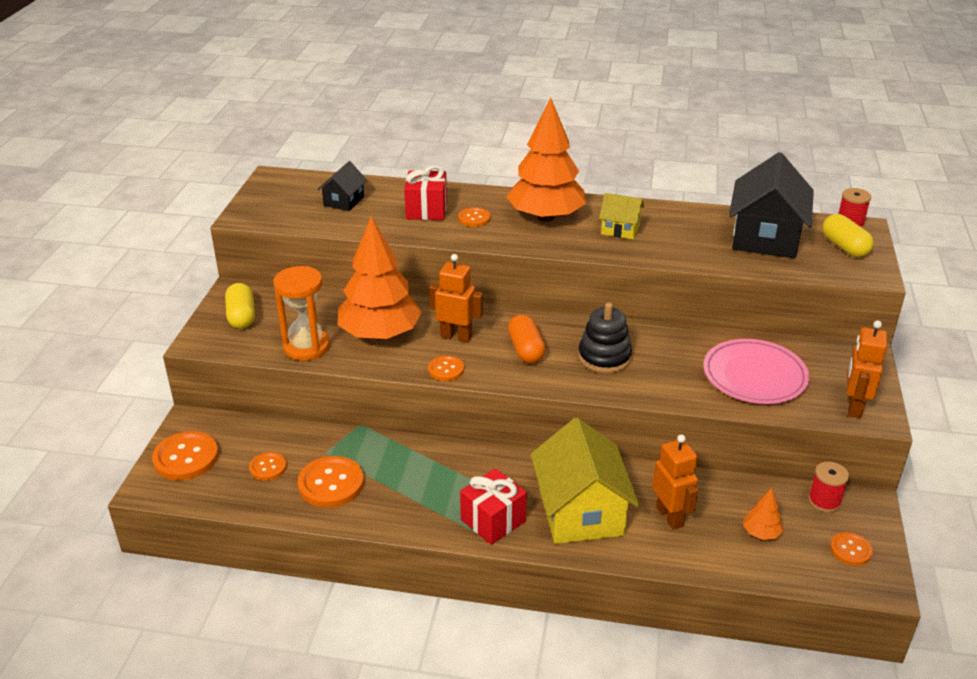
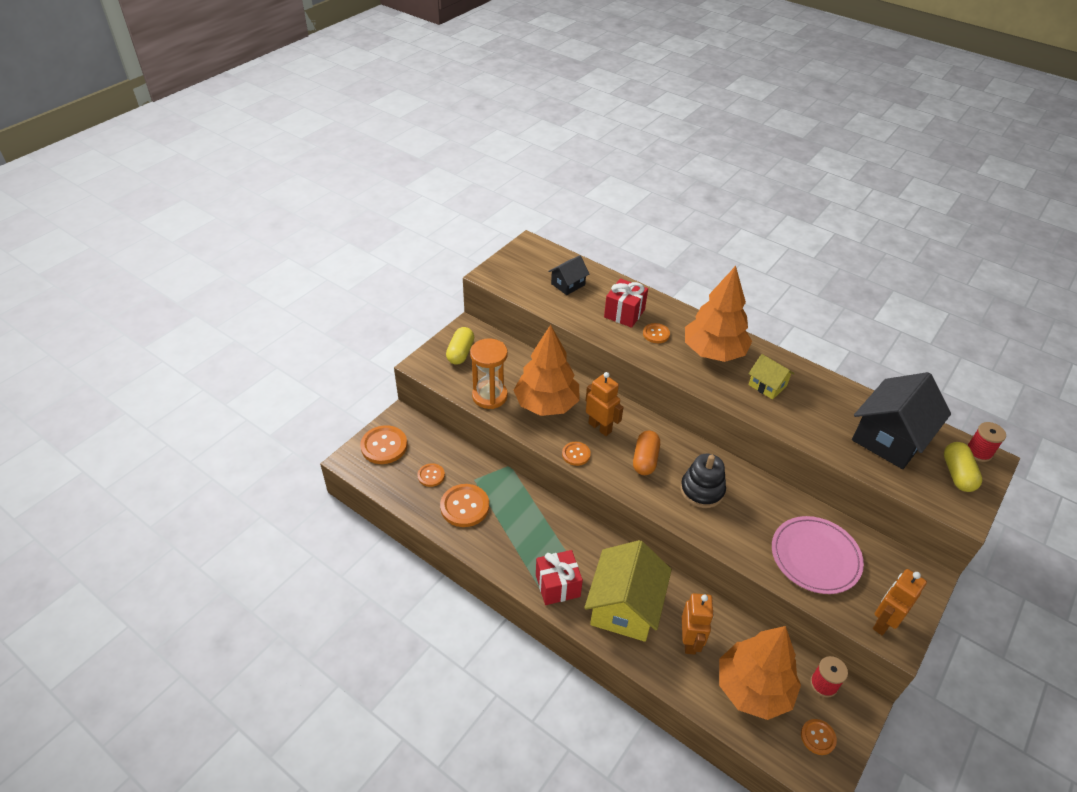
camera: 25 degrees right, 10 degrees up
orange tree [743,488,784,540] -> orange tree [719,626,801,720], size x2.44

